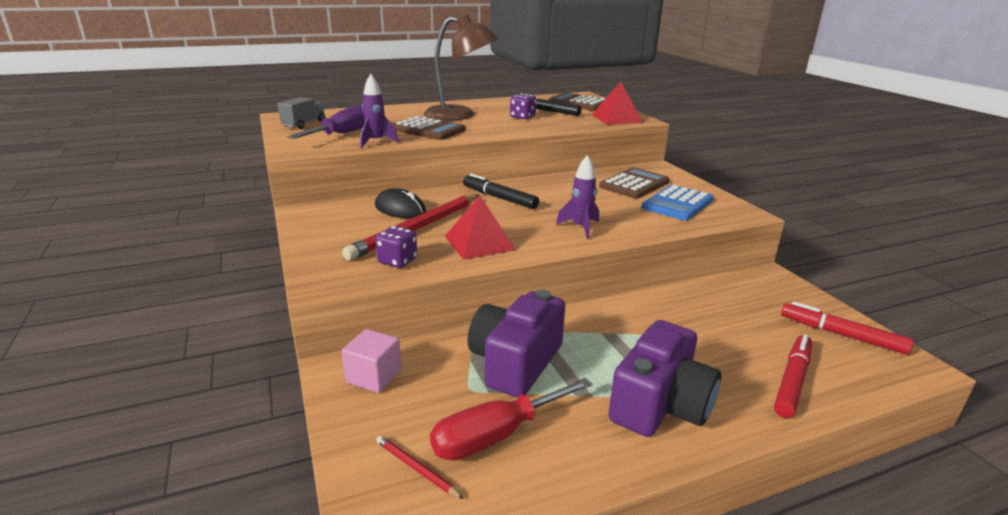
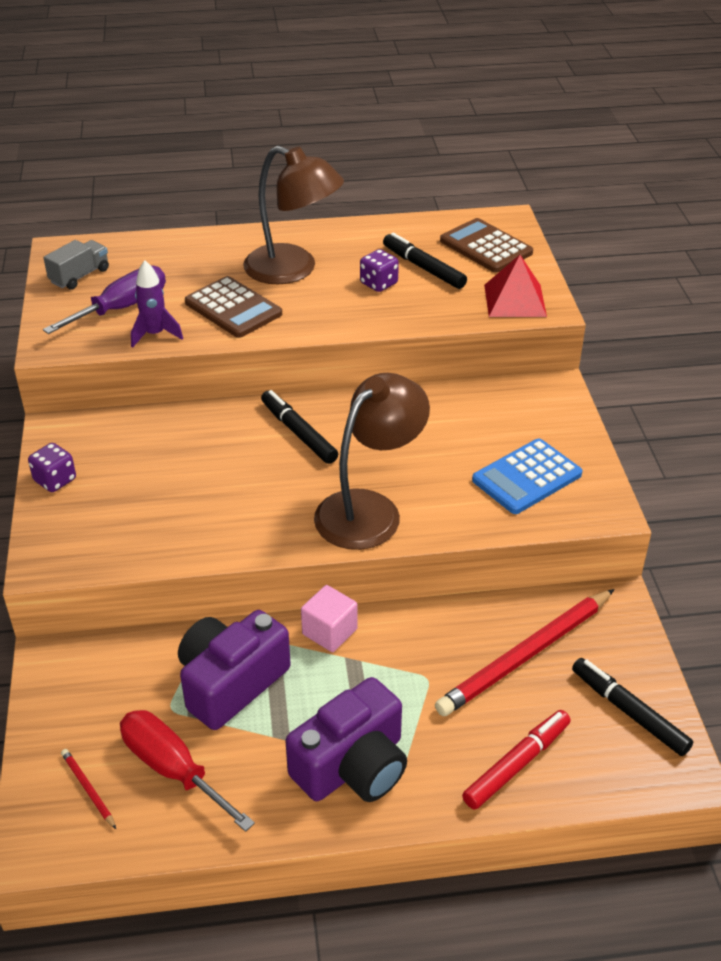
camera: 15 degrees right, 15 degrees up
red pencil [342,194,479,260] -> red pencil moved to [435,589,615,716]
pink cube [342,329,402,393] -> pink cube moved to [301,585,358,652]
black mouse [375,188,426,218] -> none
purple dice [375,226,417,268] -> purple dice moved to [28,443,76,492]
red screwdriver [430,378,593,461] -> red screwdriver turned 60 degrees clockwise [120,710,255,832]
red pyramid [445,195,516,260] -> none
purple rocket [556,155,599,239] -> brown lamp [314,373,430,550]
brown calculator [599,168,670,199] -> none
red marker [781,302,914,355] -> black marker [572,658,693,756]

